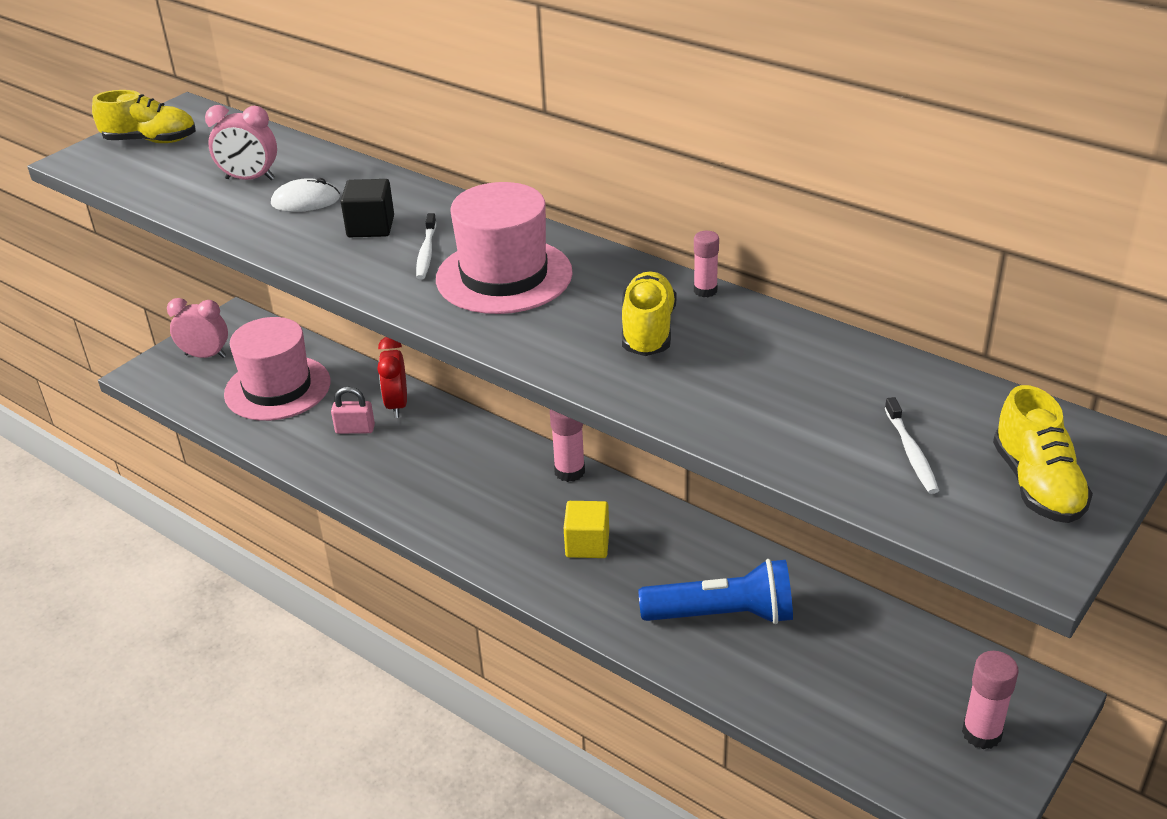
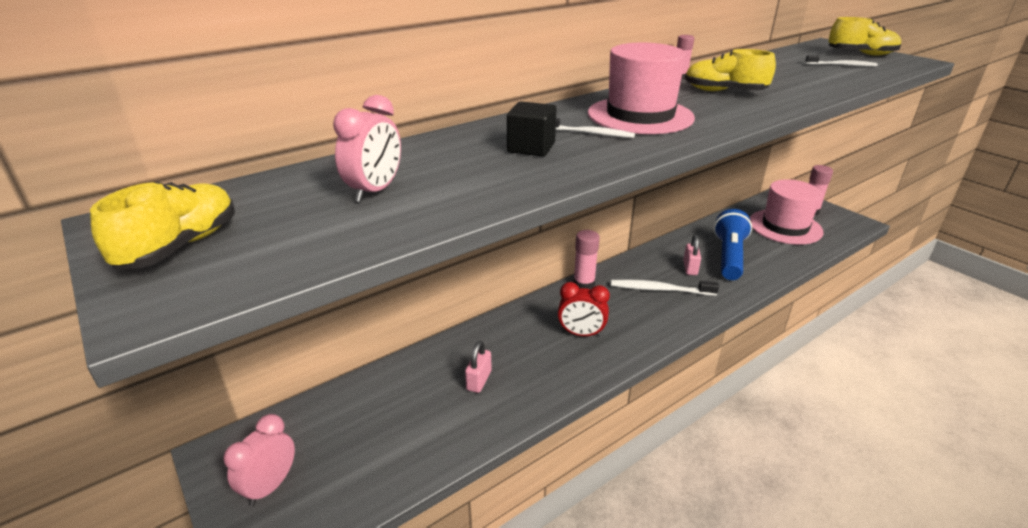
camera: 75 degrees left, 5 degrees down
pink hat [224,317,331,421] -> pink hat moved to [750,179,824,245]
white mouse [271,178,340,212] -> none
red clock [377,337,407,418] -> red clock moved to [558,282,610,337]
yellow cube [564,501,609,558] -> white toothbrush [611,279,719,296]
none -> pink padlock [683,235,701,275]

